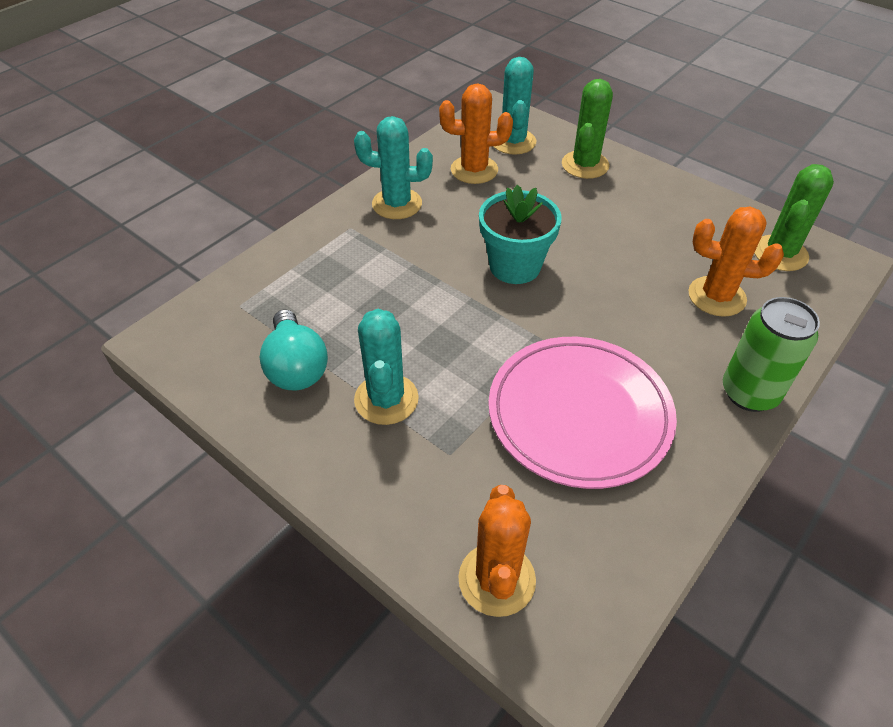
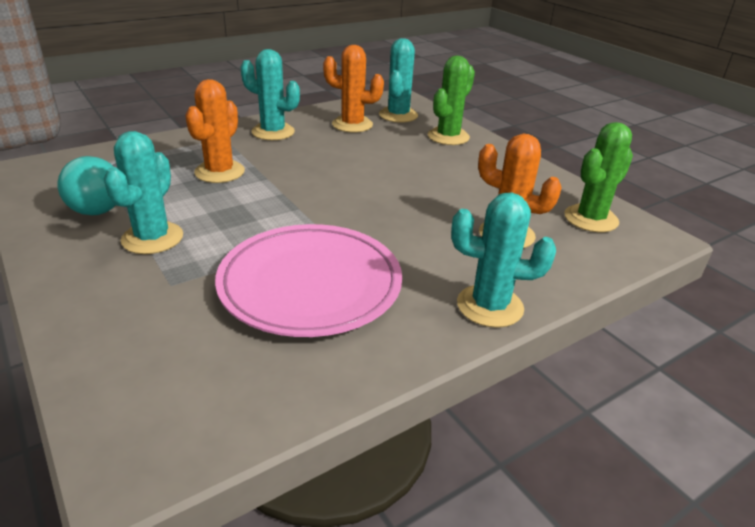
camera: 15 degrees right, 15 degrees down
orange cactus [458,485,536,617] -> orange cactus moved to [185,79,245,183]
turquoise flower pot [479,185,562,284] -> none
green can [723,297,820,412] -> turquoise cactus [451,192,556,328]

